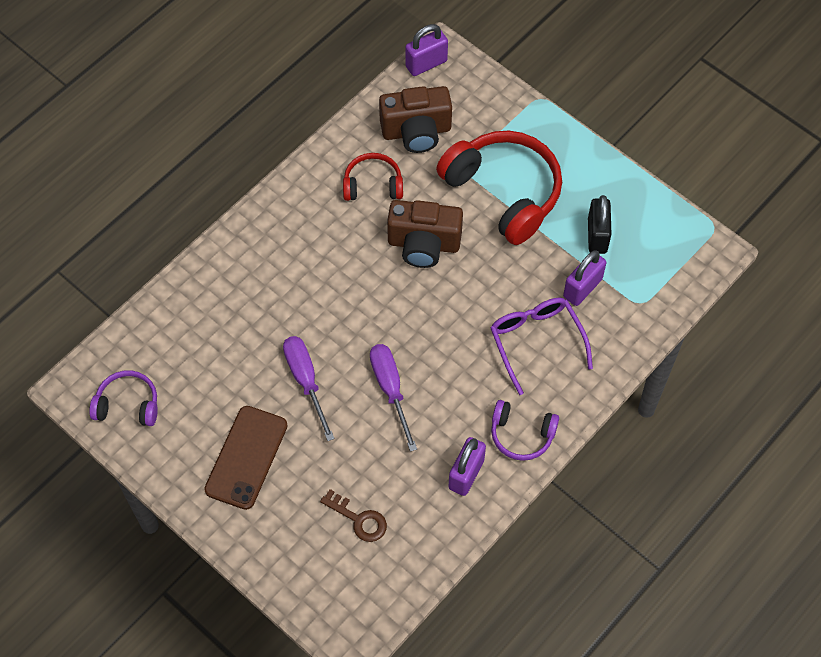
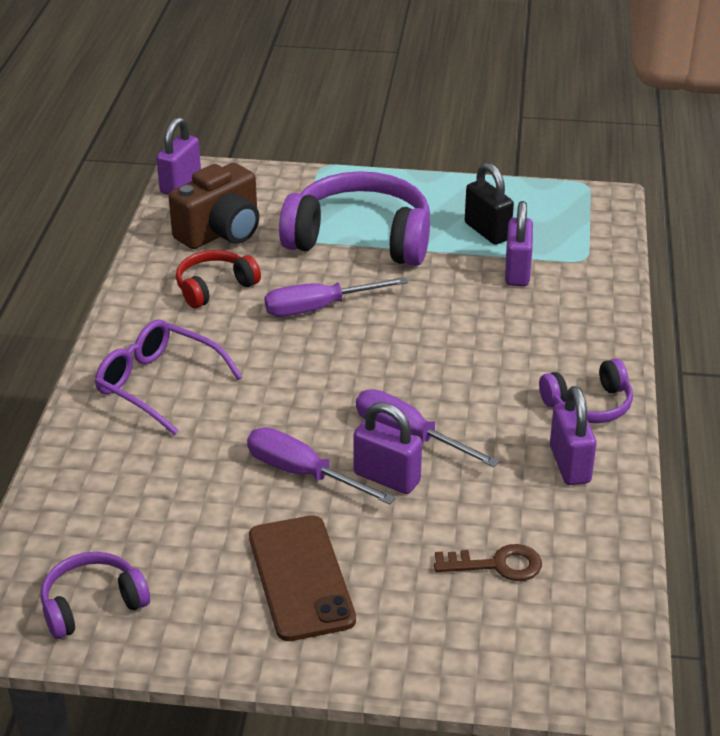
camera: 35 degrees left, 25 degrees down
brown camera [387,200,463,268] -> purple screwdriver [264,277,408,317]
red headphones [436,131,562,245] -> purple headphones [279,171,430,266]
purple glasses [490,298,593,395] -> purple glasses moved to [95,319,243,435]
none -> purple padlock [353,402,422,494]

